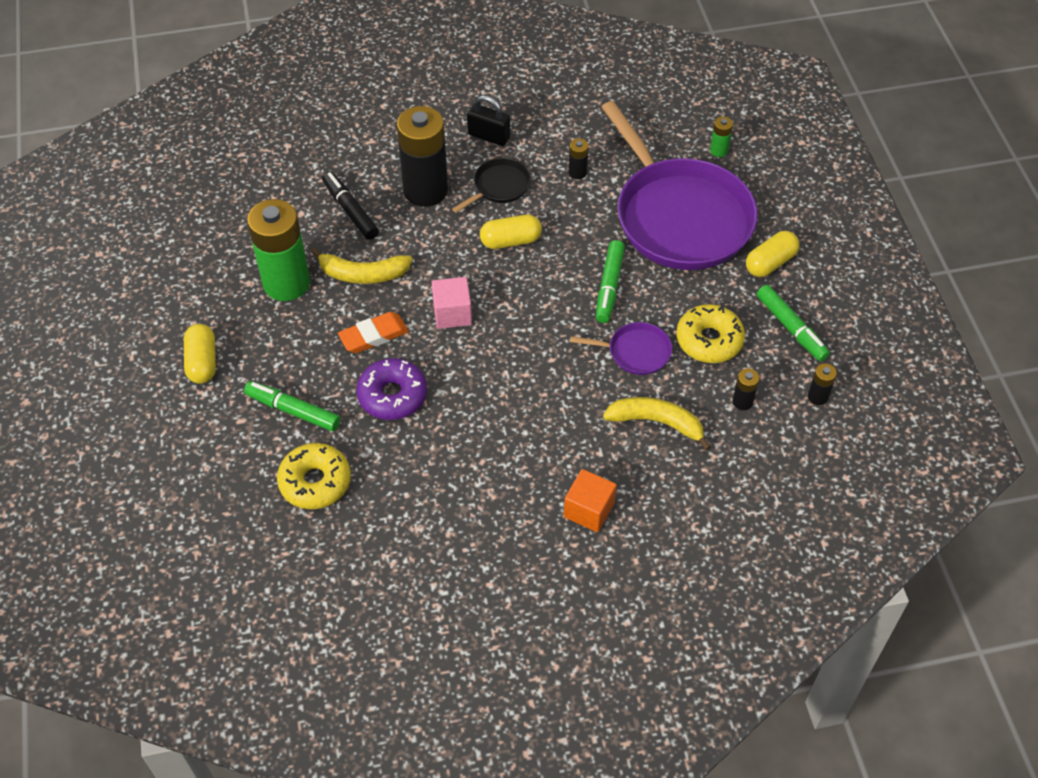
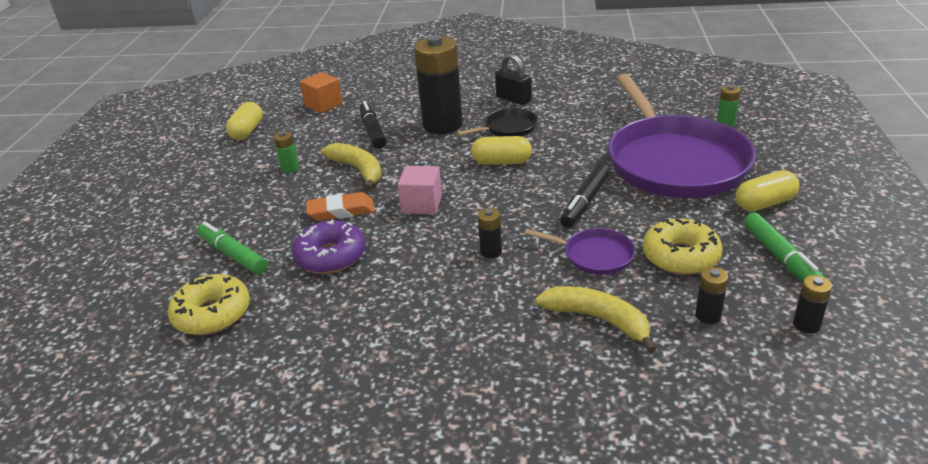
camera: 20 degrees right, 20 degrees down
yellow capsule [184,324,216,384] -> yellow capsule moved to [226,102,263,140]
green battery [247,199,310,301] -> green battery [274,131,299,173], size x0.42
yellow banana [311,248,412,284] -> yellow banana turned 150 degrees counterclockwise [321,143,382,190]
orange cube [564,469,617,532] -> orange cube moved to [300,72,342,113]
black battery [569,139,589,179] -> black battery moved to [478,208,502,258]
green marker [596,240,625,323] -> black marker [560,164,609,228]

